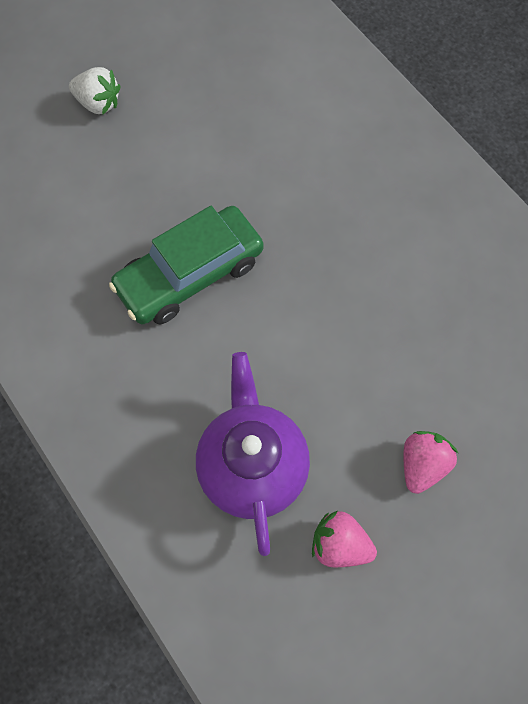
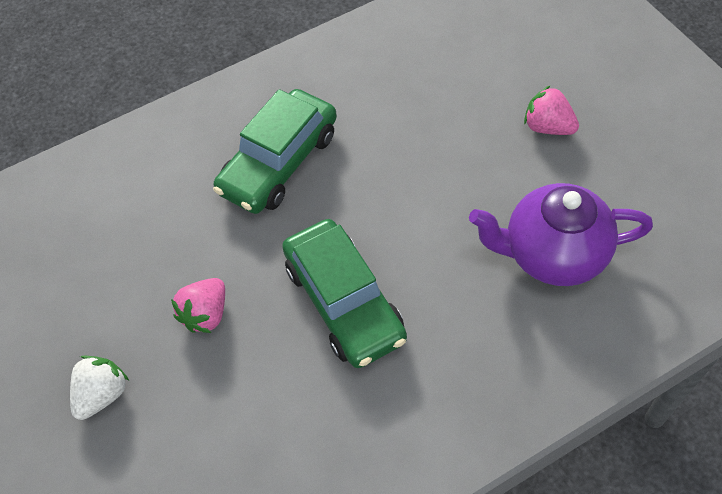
camera: 80 degrees left, 10 degrees down
pink strawberry [312,511,377,567] -> pink strawberry moved to [171,278,225,333]
none -> green car [213,89,337,214]

